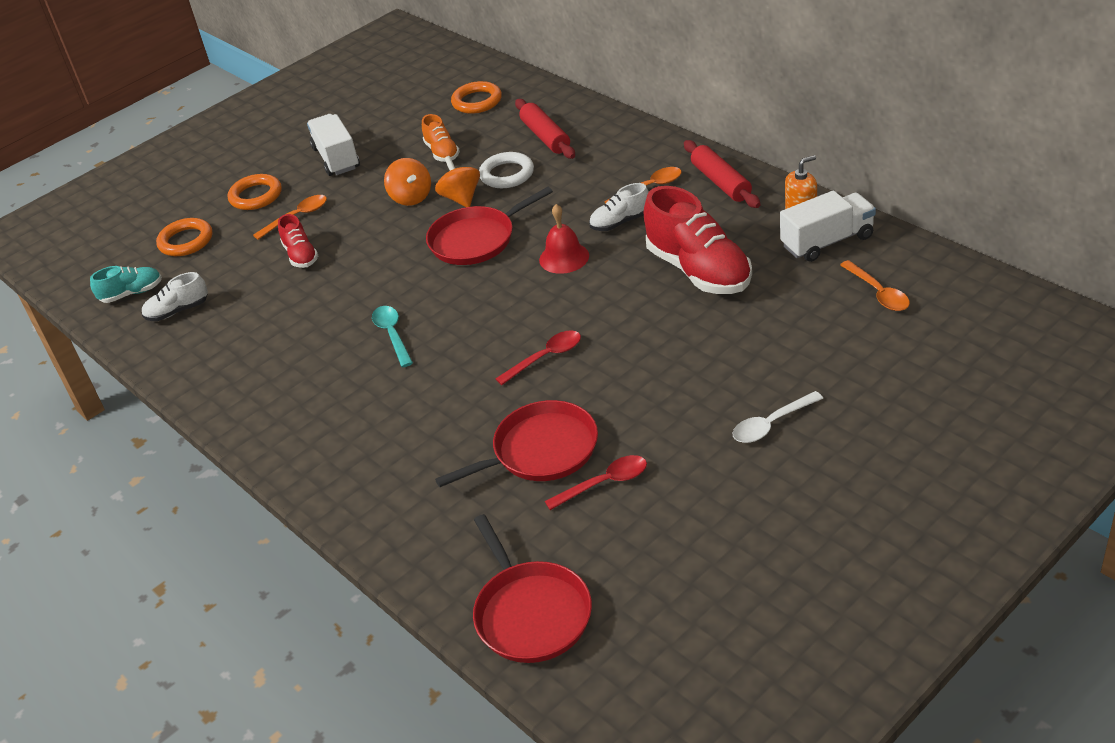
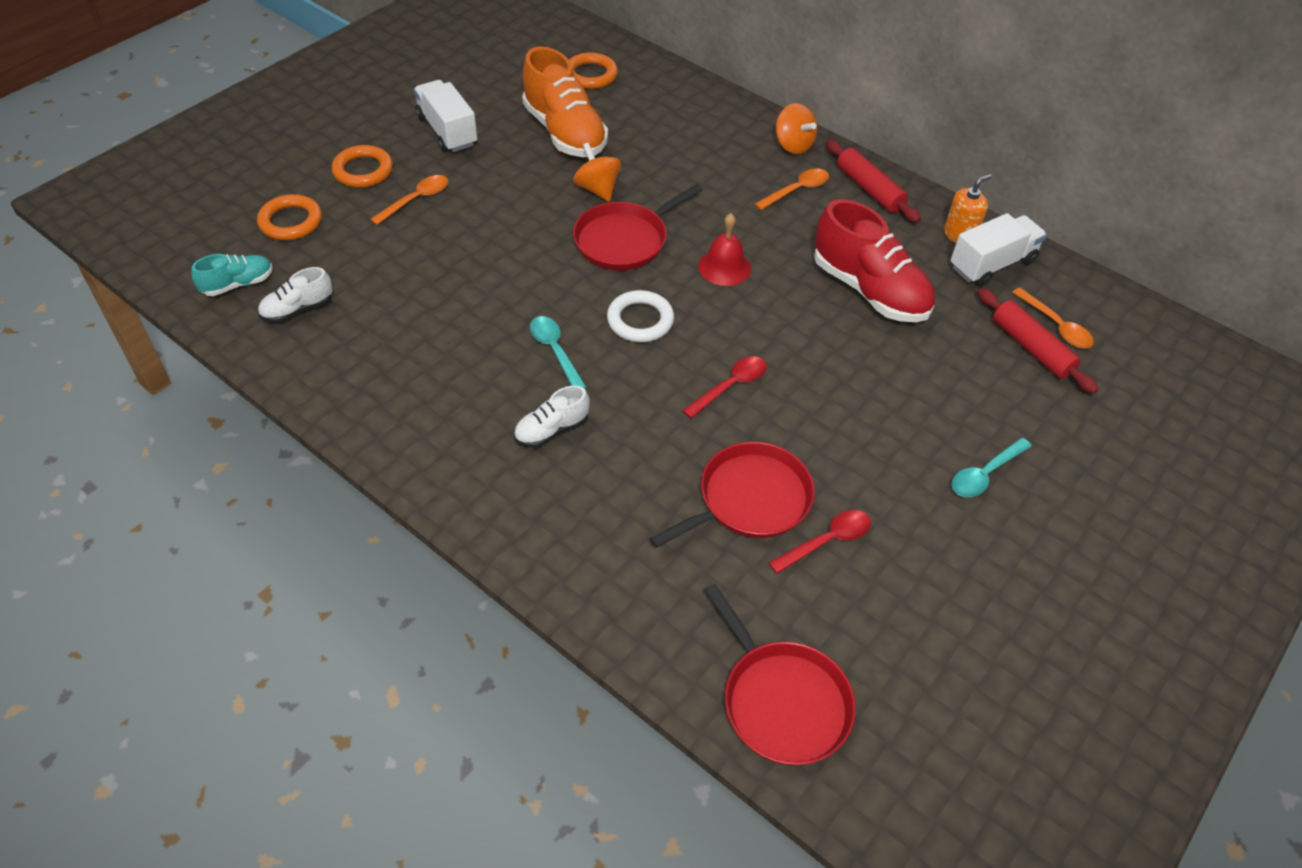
camera: 15 degrees left, 10 degrees up
red shoe [278,214,318,268] -> none
orange spinning top [384,158,431,206] -> orange spinning top moved to [776,103,817,154]
orange shoe [422,114,460,162] -> orange shoe [522,46,608,157], size x1.97
white ring [479,152,534,188] -> white ring moved to [607,290,674,342]
red rolling pin [515,99,575,159] -> red rolling pin moved to [978,288,1099,394]
white shoe [589,183,649,231] -> white shoe moved to [514,385,590,448]
white spoon [733,391,824,443] -> turquoise spoon [952,438,1032,497]

